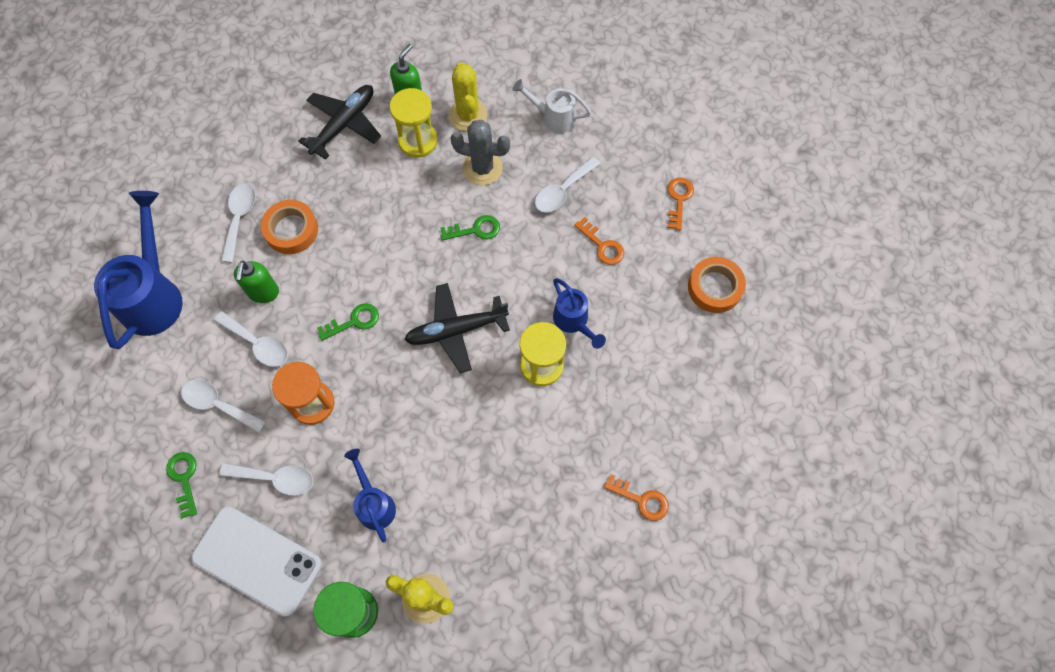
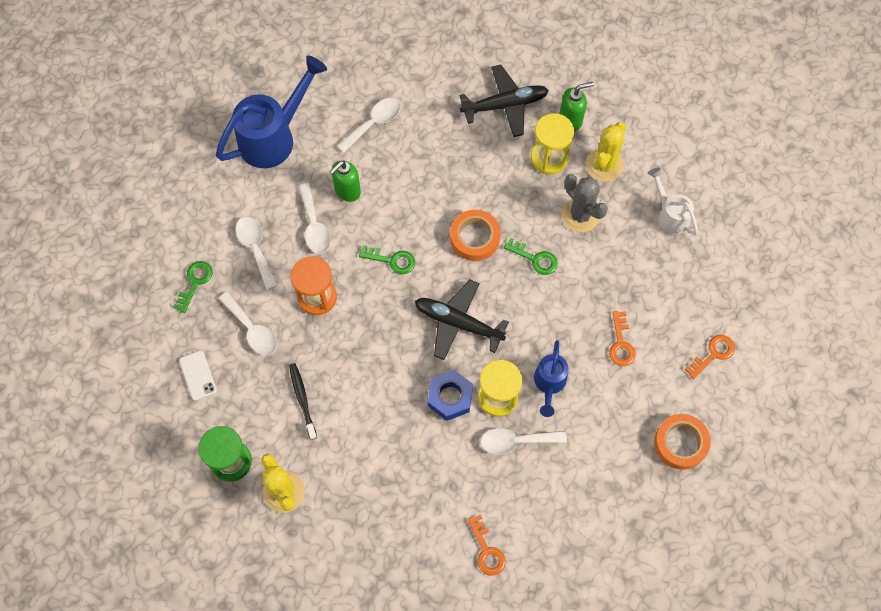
camera: 40 degrees right, 0 degrees up
white phone [191,506,322,617] -> white phone [179,351,217,401], size x0.47
orange tape [261,200,318,254] -> orange tape moved to [450,210,500,261]
blue watering can [344,449,396,542] -> black toothbrush [289,363,317,440]
white spoon [535,157,601,213] -> white spoon moved to [480,428,567,454]
none -> blue nut [428,370,473,421]

